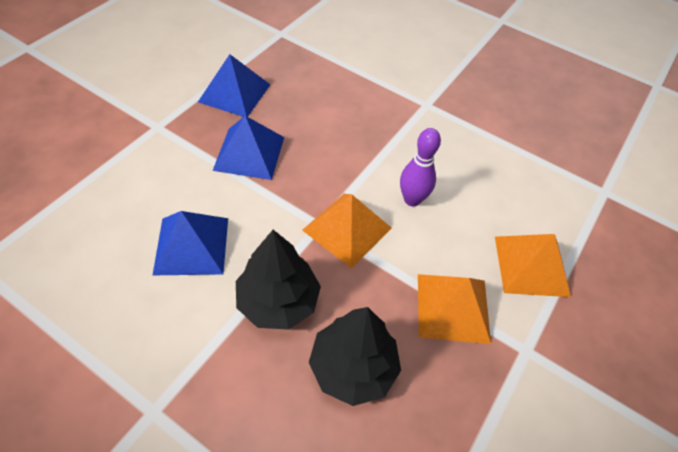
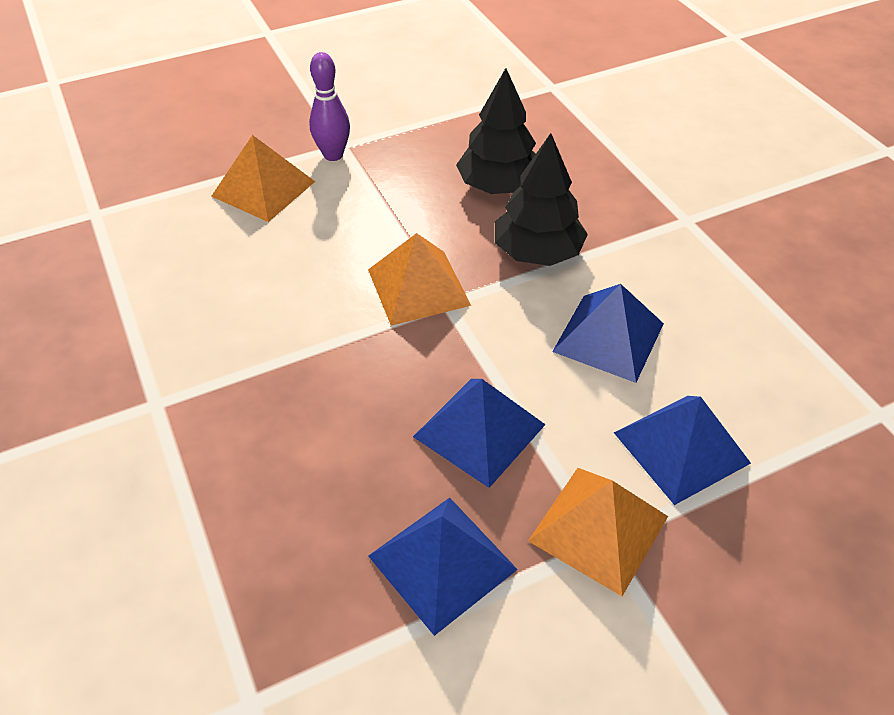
camera: 145 degrees left, 5 degrees down
purple bowling pin [400,128,441,207] -> purple bowling pin moved to [309,52,350,161]
orange pyramid [418,274,491,344] -> orange pyramid moved to [528,468,668,596]
none -> blue pyramid [614,396,751,505]

